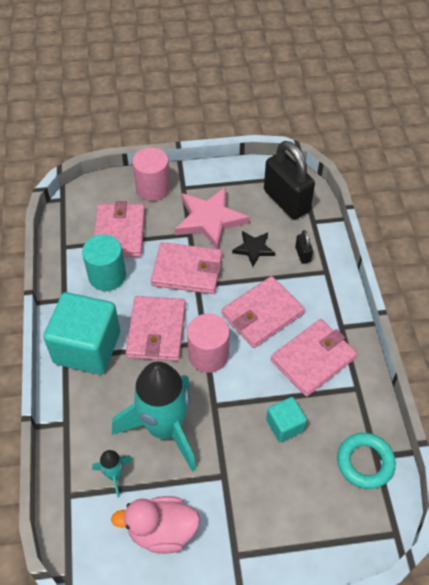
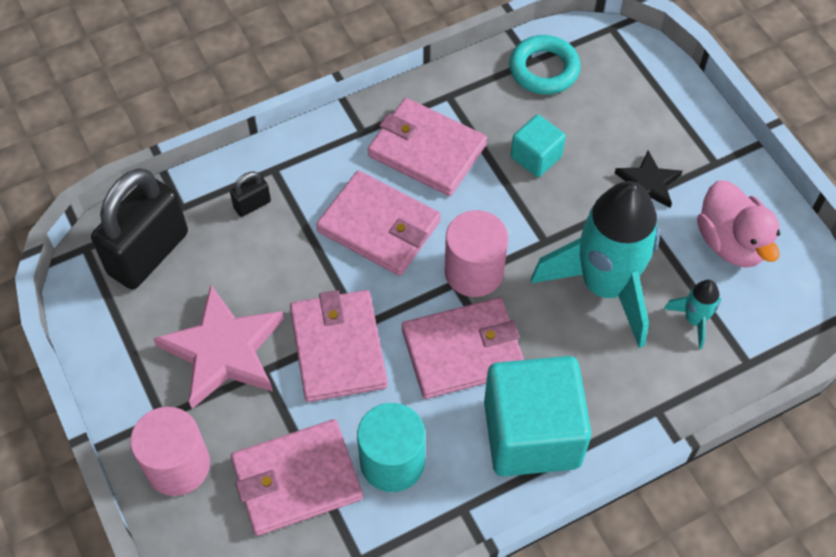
camera: 110 degrees left, 5 degrees up
black star [232,231,275,266] -> black star moved to [615,150,682,208]

